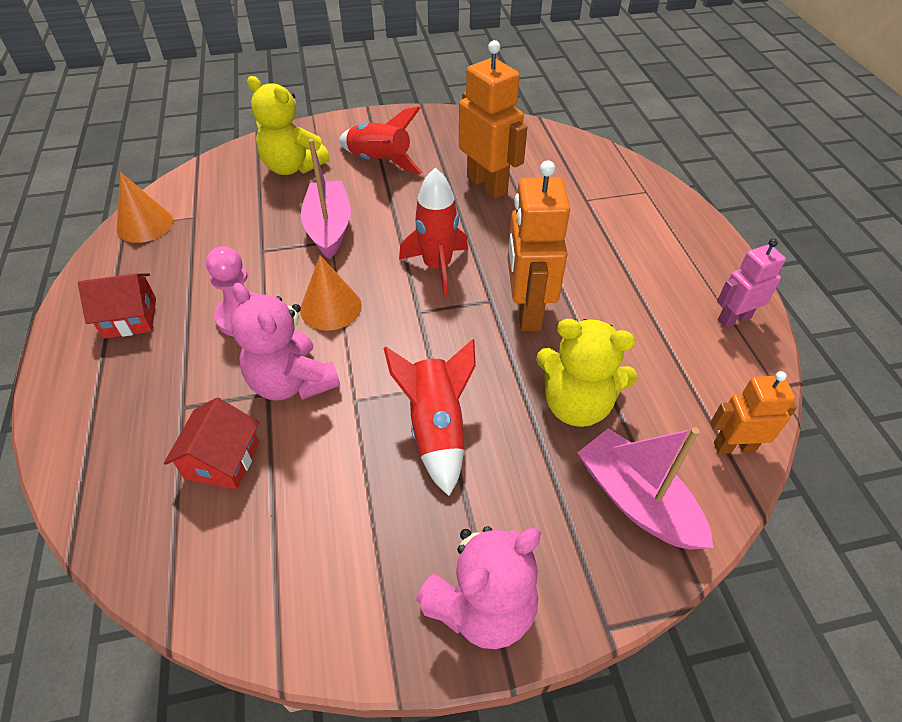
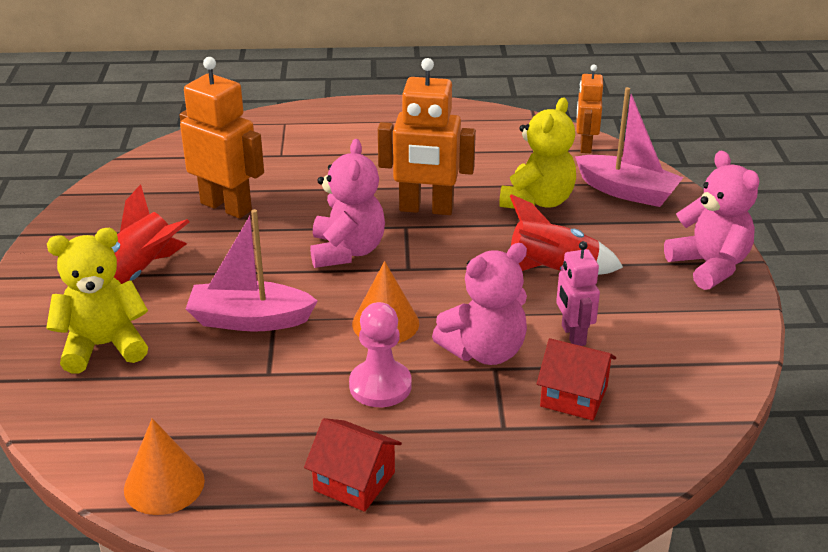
camera: 80 degrees left, 15 degrees down
red house [78,273,156,339] -> red house turned 60 degrees counterclockwise [304,418,402,512]
yellow teddy bear [247,76,330,175] -> yellow teddy bear turned 150 degrees counterclockwise [46,228,148,374]
red rocket [399,168,468,295] -> pink teddy bear [310,139,385,268]
orange robot [459,40,527,199] -> orange robot turned 60 degrees clockwise [180,57,264,219]
pink boat [577,427,714,550] -> pink boat turned 120 degrees counterclockwise [575,87,684,207]
pink robot [717,239,786,328] -> pink robot moved to [556,241,600,346]

